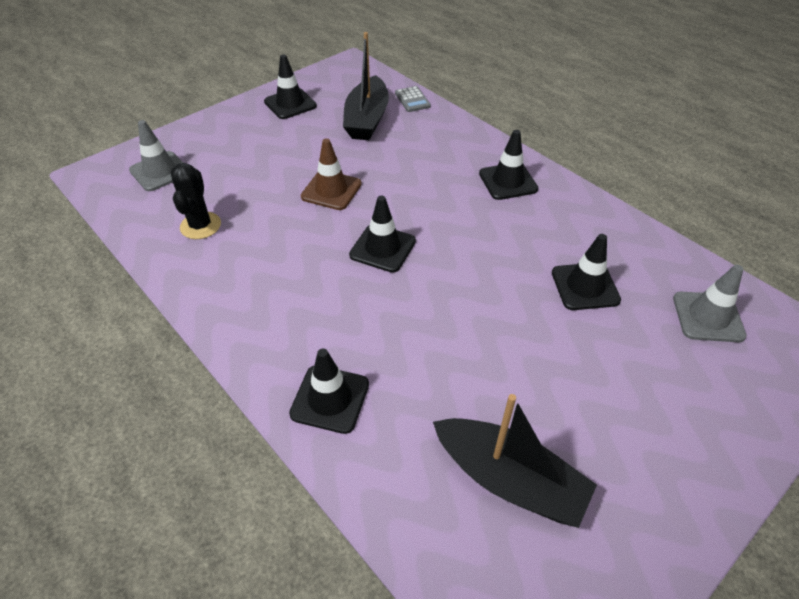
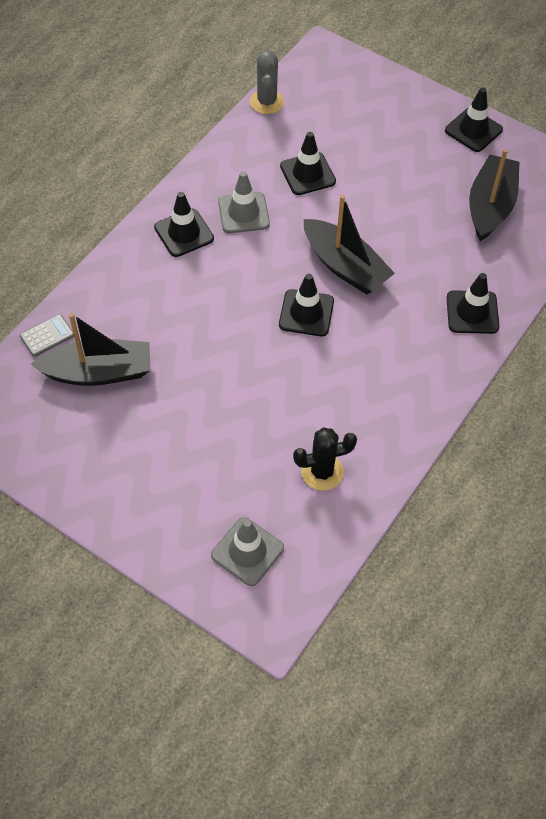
camera: 105 degrees left, 10 degrees up
black traffic cone [264,55,317,119] -> black traffic cone moved to [445,87,503,152]
brown traffic cone [301,138,362,210] -> none
grey traffic cone [673,265,747,342] -> grey traffic cone moved to [218,171,270,233]
none -> grey cactus [250,50,284,114]
none -> black boat [304,195,395,294]

